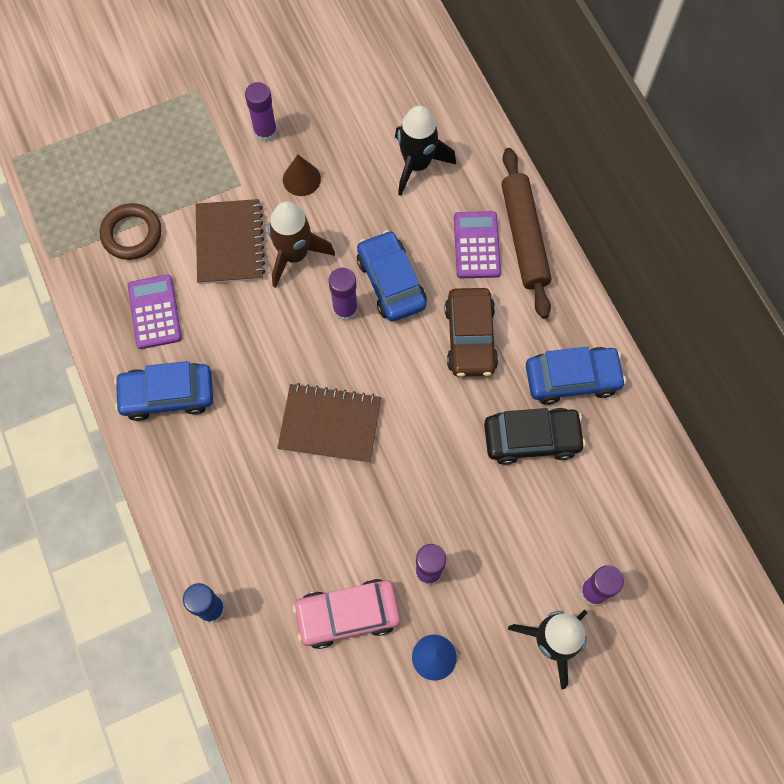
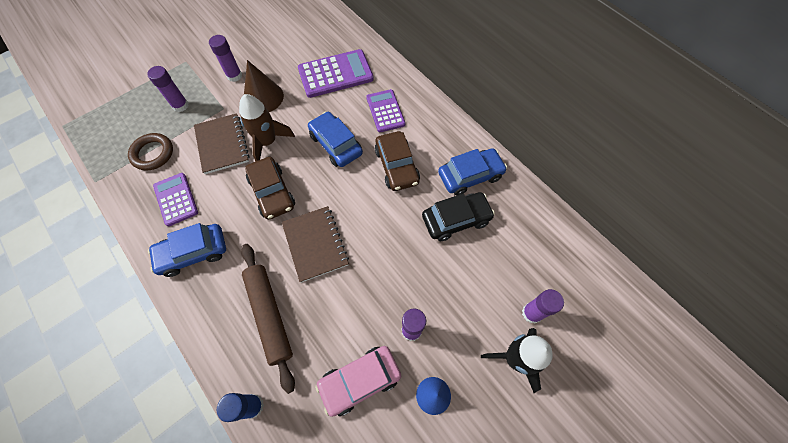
camera: 15 degrees left, 5 degrees down
brown notebook [278,383,381,463] -> brown notebook turned 75 degrees clockwise [282,206,349,283]
brown cone [283,155,321,196] -> brown cone [244,60,284,112], size x1.60
purple glue stick [329,268,358,321] -> purple glue stick moved to [147,66,189,112]
black rocket [395,106,456,196] -> purple calculator [298,49,374,98]
brown rolling pin [501,148,552,319] -> brown rolling pin moved to [241,244,295,394]
none -> brown car [245,157,295,220]

